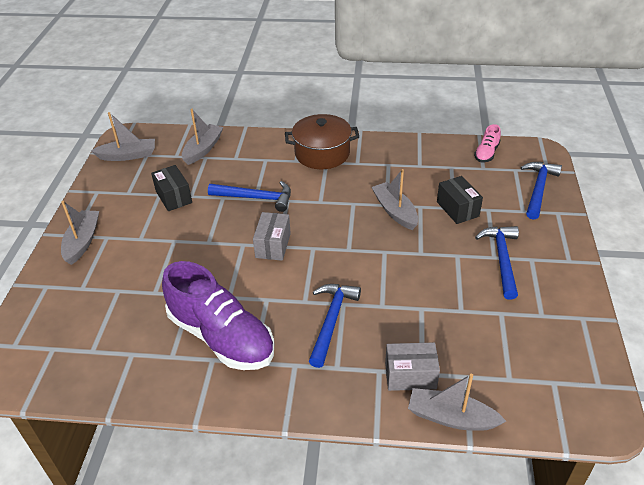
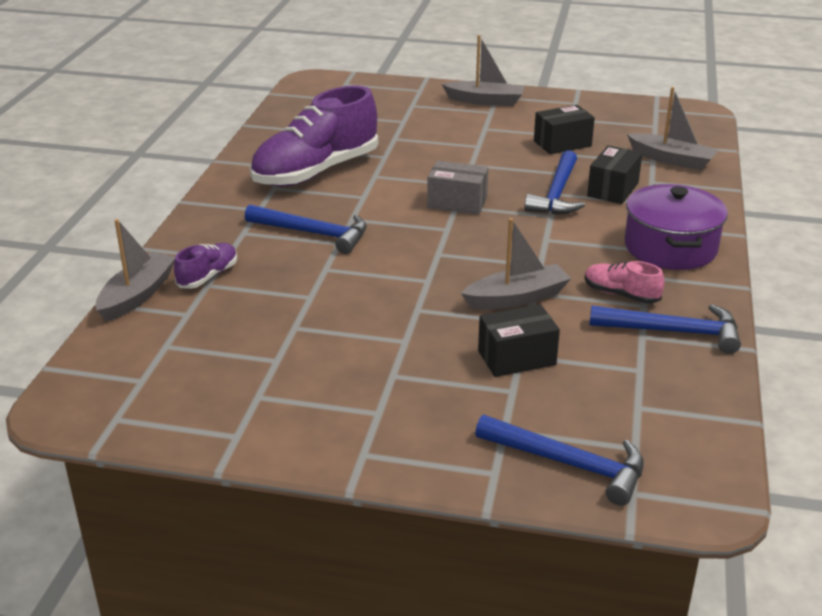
camera: 95 degrees right, 10 degrees down
grey boat [91,112,155,161] -> none
brown pot [285,114,359,169] -> purple pot [625,184,728,270]
grey box [385,342,440,391] -> purple shoe [174,243,237,289]
pink shoe [474,124,501,163] -> pink shoe moved to [584,261,665,304]
blue hammer [475,226,519,300] -> blue hammer moved to [589,304,741,354]
none -> black box [587,145,642,204]

